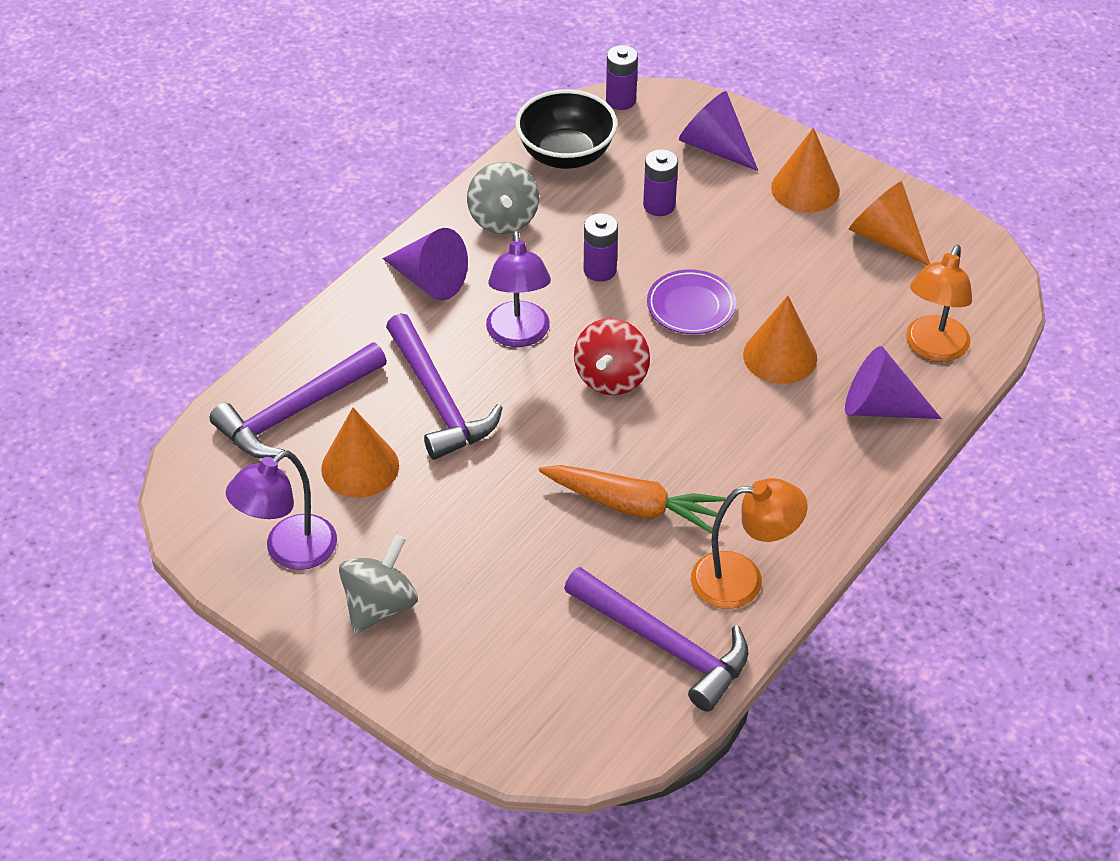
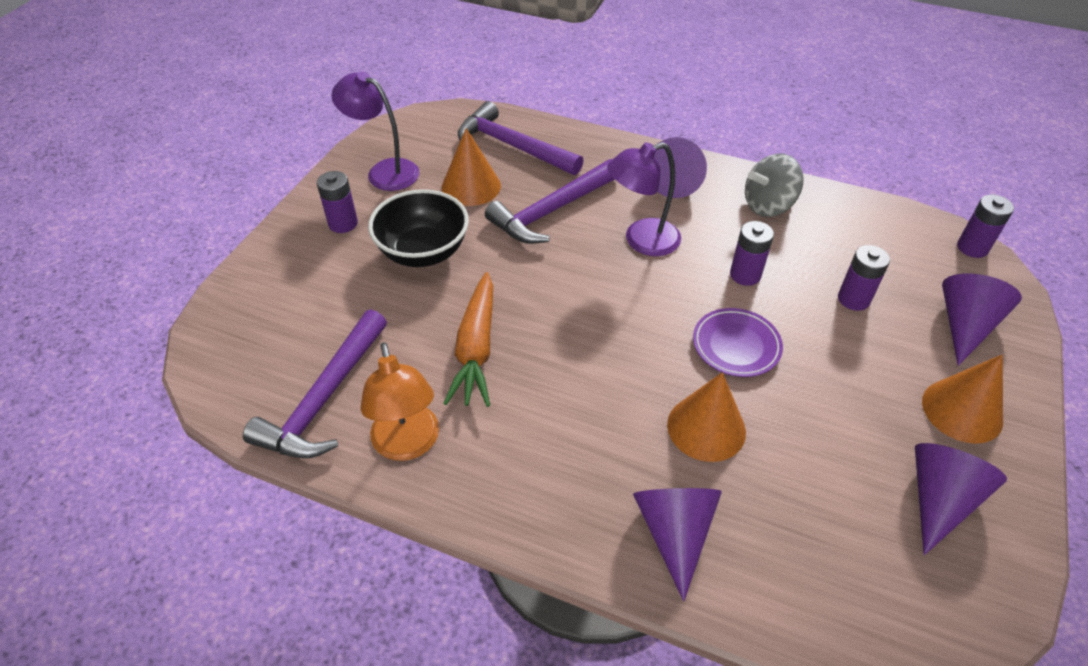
camera: 75 degrees right, 0 degrees up
grey spinning top [339,535,418,634] -> purple battery [317,171,358,233]
black bowl [515,89,617,169] -> black bowl moved to [368,189,469,267]
red spinning top [574,318,650,395] -> none
orange cone [849,181,930,265] -> purple cone [915,443,1007,555]
orange lamp [906,245,972,362] -> none

